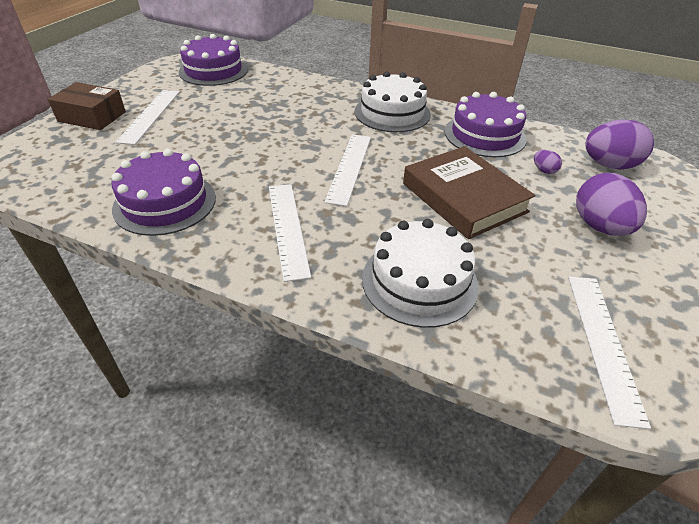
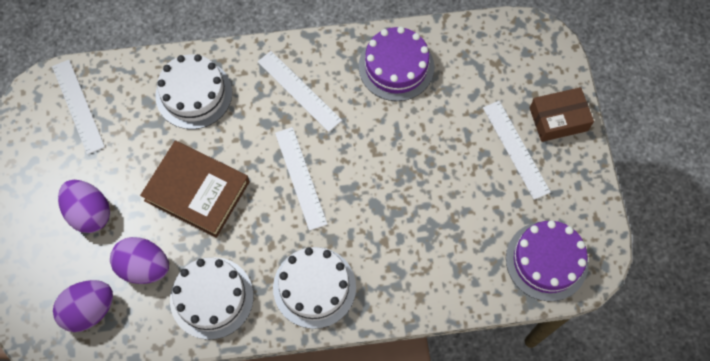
camera: 150 degrees right, 25 degrees up
purple cake [445,92,527,157] -> white cake [170,257,254,340]
purple egg [534,150,562,174] -> purple egg [110,237,169,284], size x2.22

